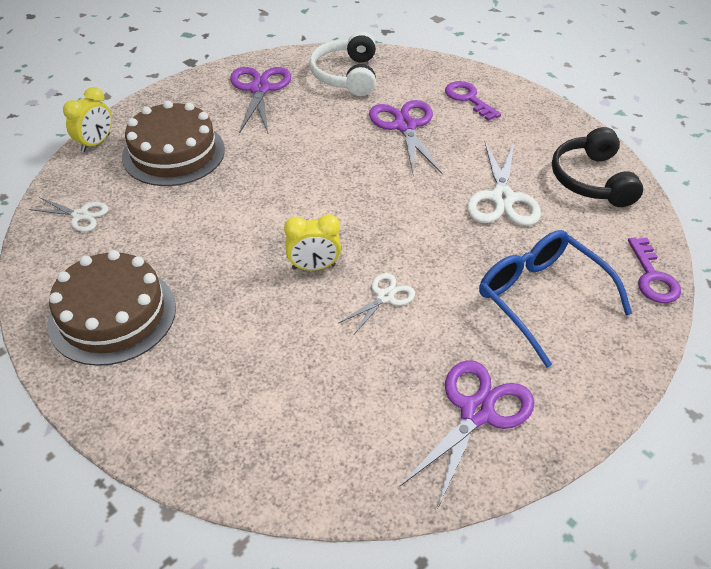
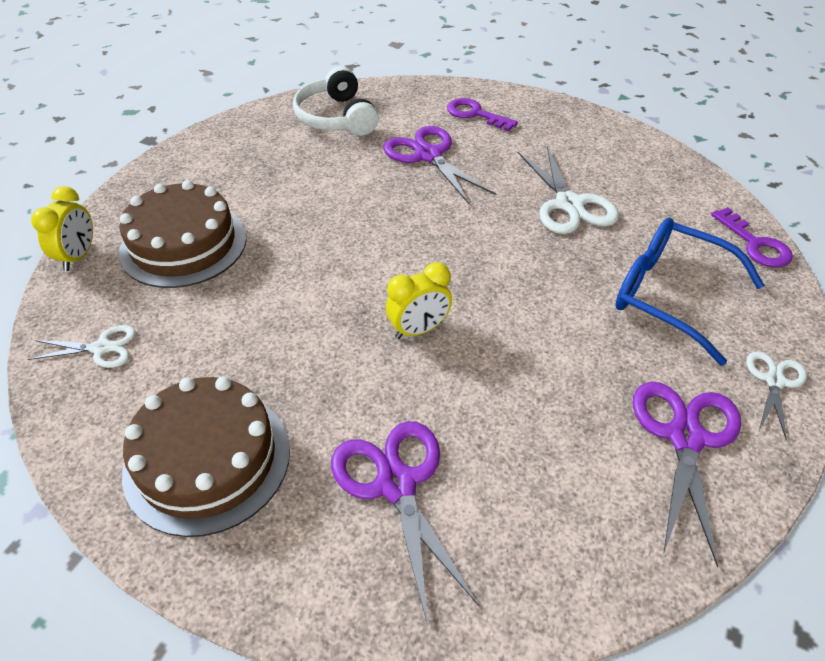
camera: 20 degrees left, 0 degrees up
purple scissors [230,67,291,133] -> purple scissors moved to [331,421,479,626]
white scissors [339,273,415,334] -> white scissors moved to [746,351,807,441]
black headphones [552,127,643,207] -> none

